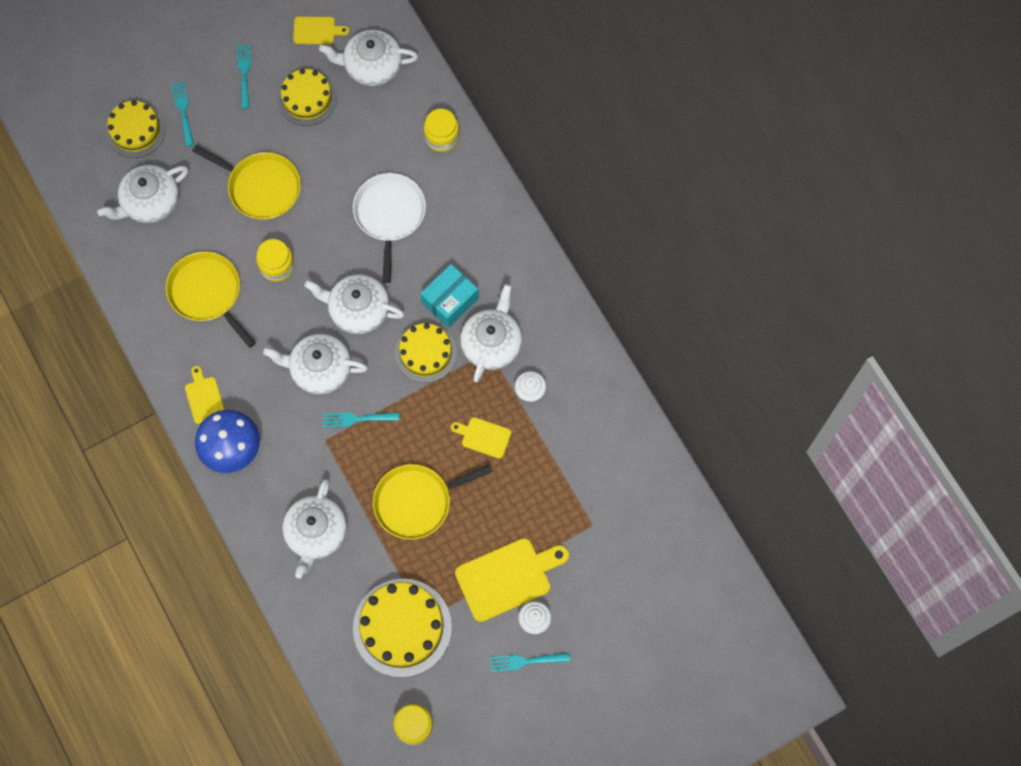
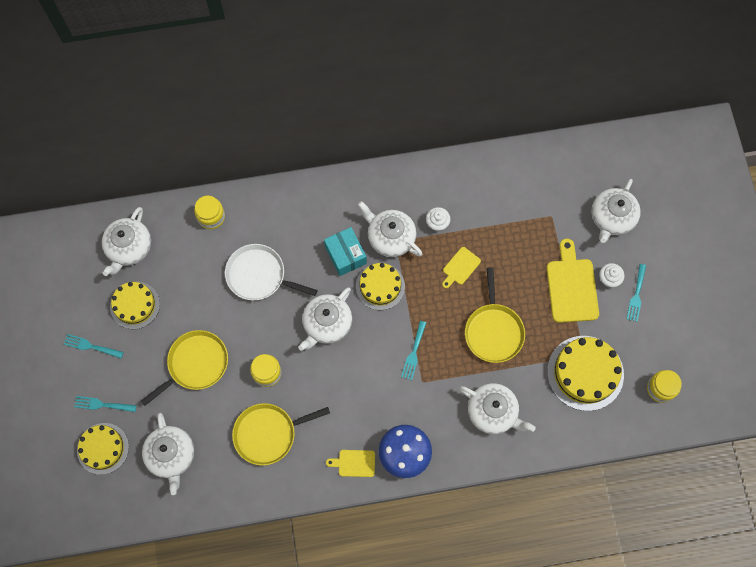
camera: 70 degrees left, 0 degrees up
white teapot [263,334,368,394] -> white teapot moved to [591,179,641,243]
yellow cutting board [293,17,349,44] -> none

